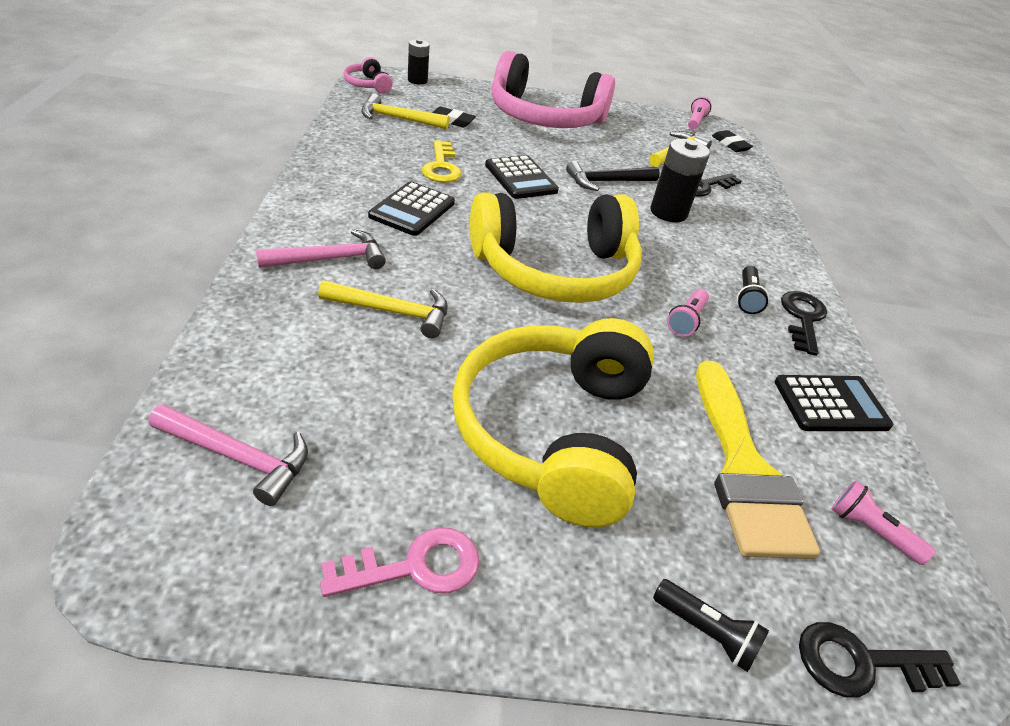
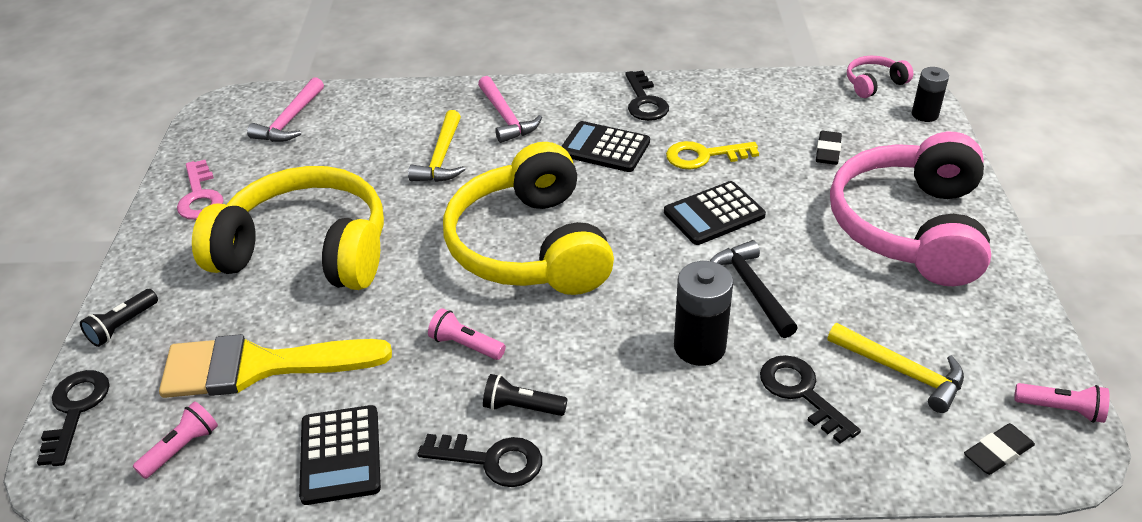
camera: 95 degrees right, 0 degrees up
yellow hammer [361,94,449,129] -> none
none -> black key [625,71,669,121]

